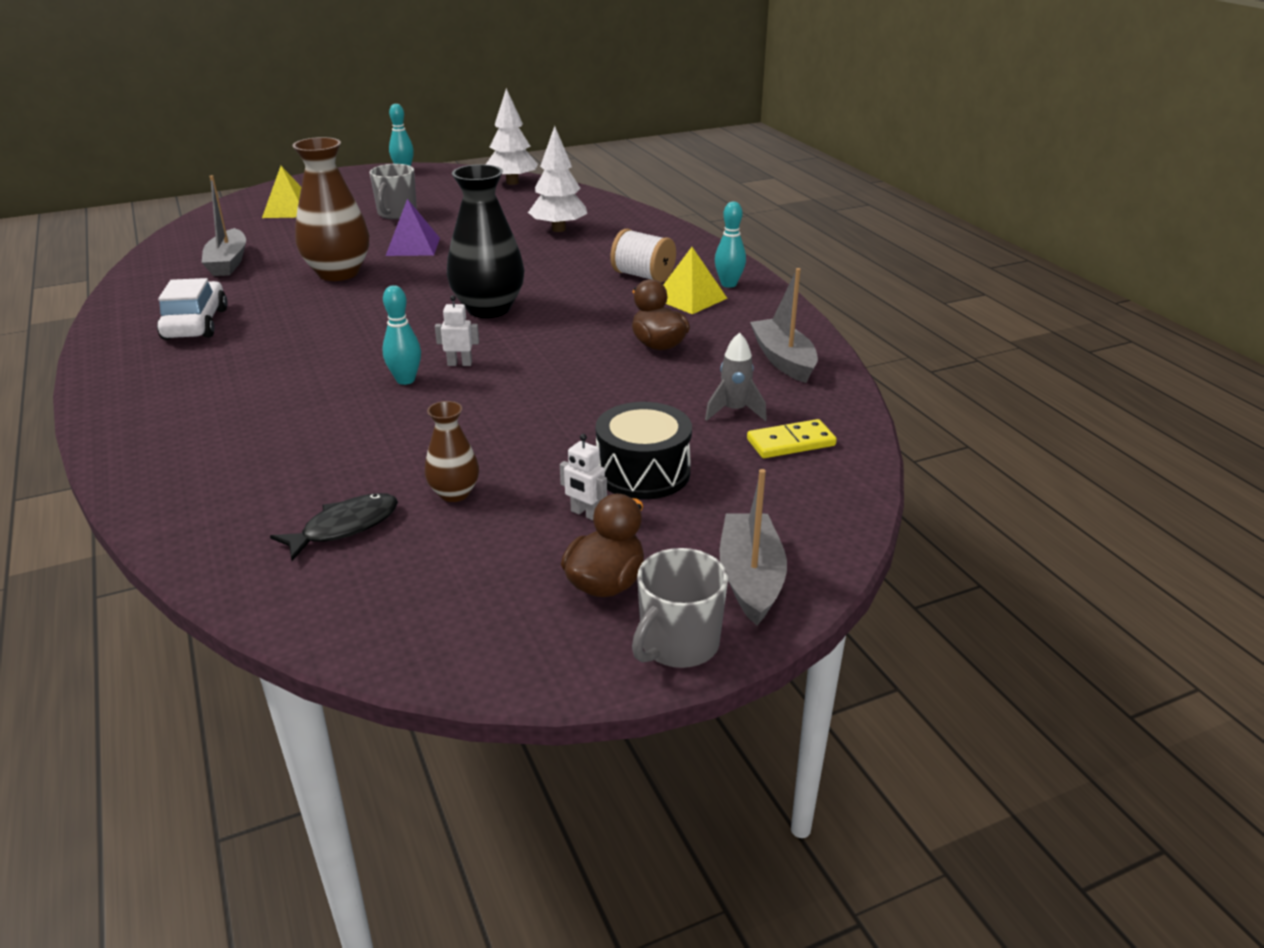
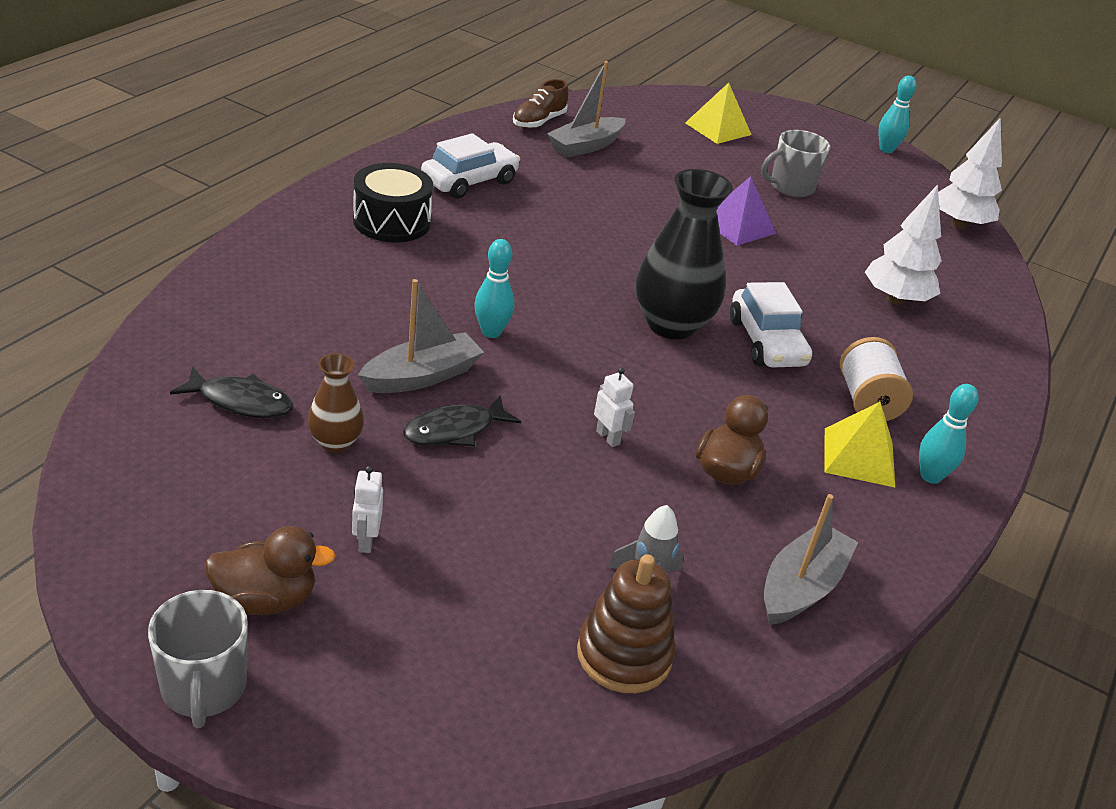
camera: 50 degrees right, 5 degrees up
brown vase [293,137,369,281] -> none
white robot [435,295,479,366] -> white robot moved to [594,367,635,447]
black drum [596,402,692,500] -> black drum moved to [353,163,433,243]
grey mug [632,548,728,668] -> grey mug turned 105 degrees counterclockwise [148,590,248,728]
grey boat [720,469,787,625] -> grey boat moved to [358,279,484,393]
yellow domino [747,419,837,458] -> brown stacking toy [577,554,676,693]
none -> black fish [403,396,521,446]
none -> brown shoe [513,79,568,128]
none -> white car [730,282,812,368]

